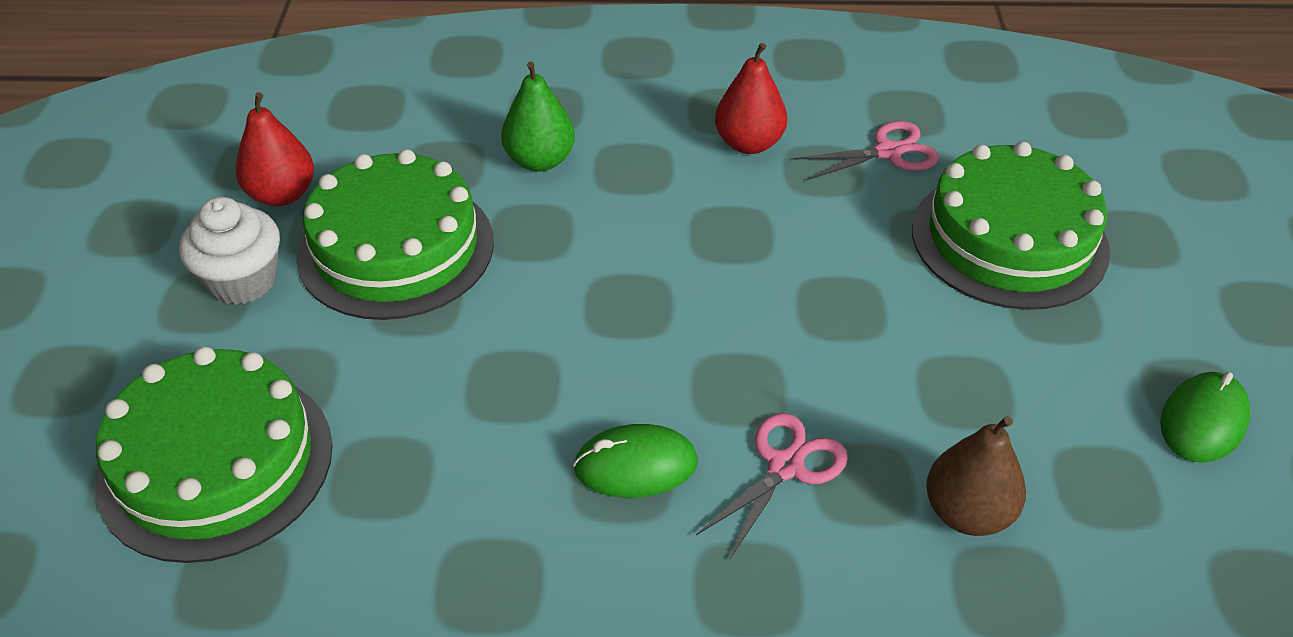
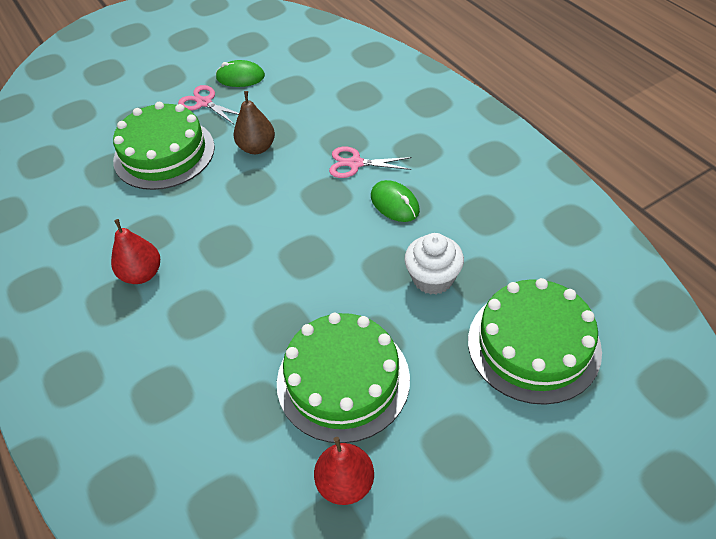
camera: 120 degrees left, 5 degrees up
white cupcake [179,197,280,305] -> white cupcake moved to [404,233,464,295]
green pear [501,62,575,172] -> none
pink scissors [794,121,939,180] -> pink scissors moved to [178,85,239,124]
brown pear [926,416,1026,536] -> brown pear moved to [233,91,275,154]

